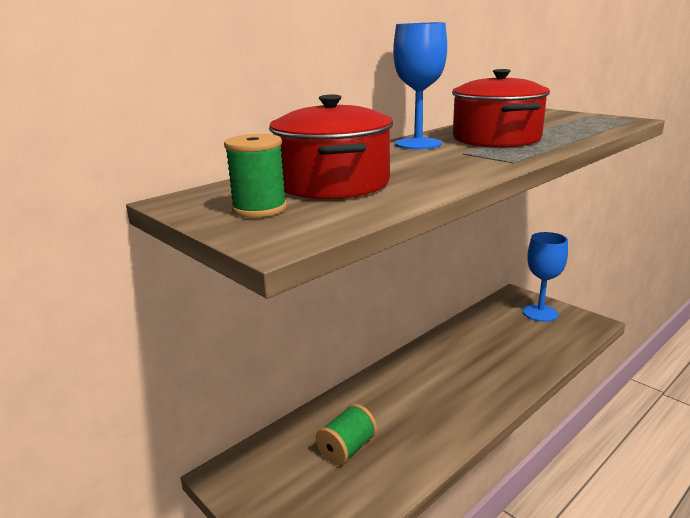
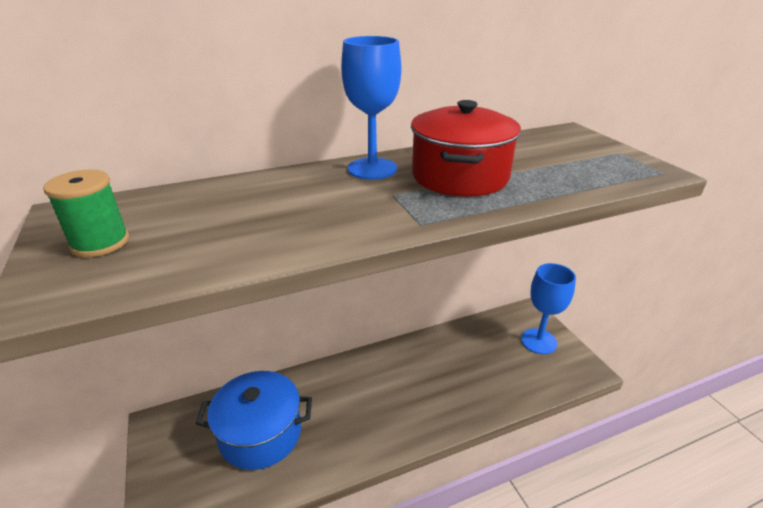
camera: 20 degrees right, 10 degrees up
red pot [269,95,393,199] -> none
green spool [316,404,377,465] -> blue pot [196,371,312,470]

